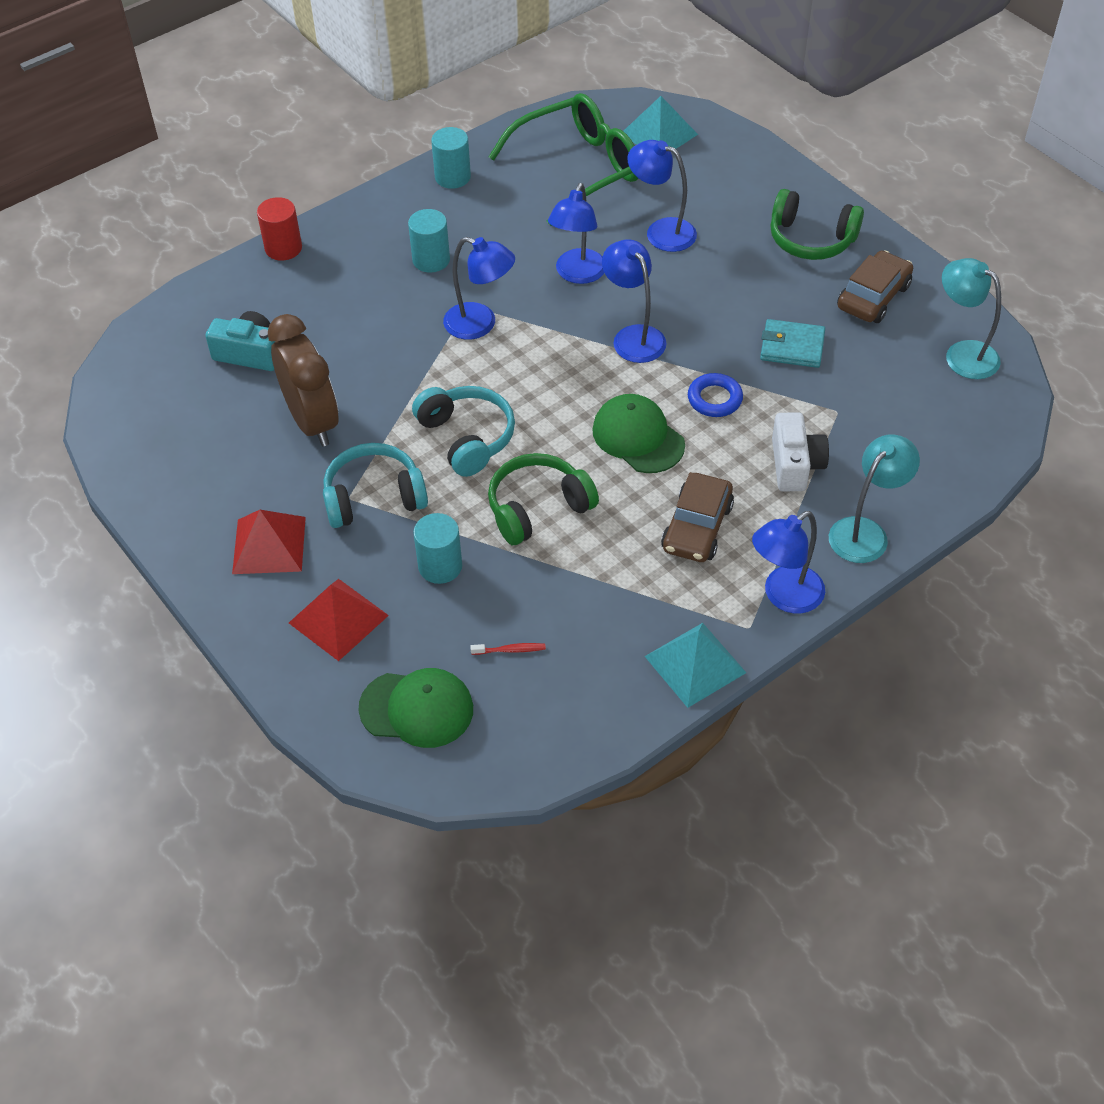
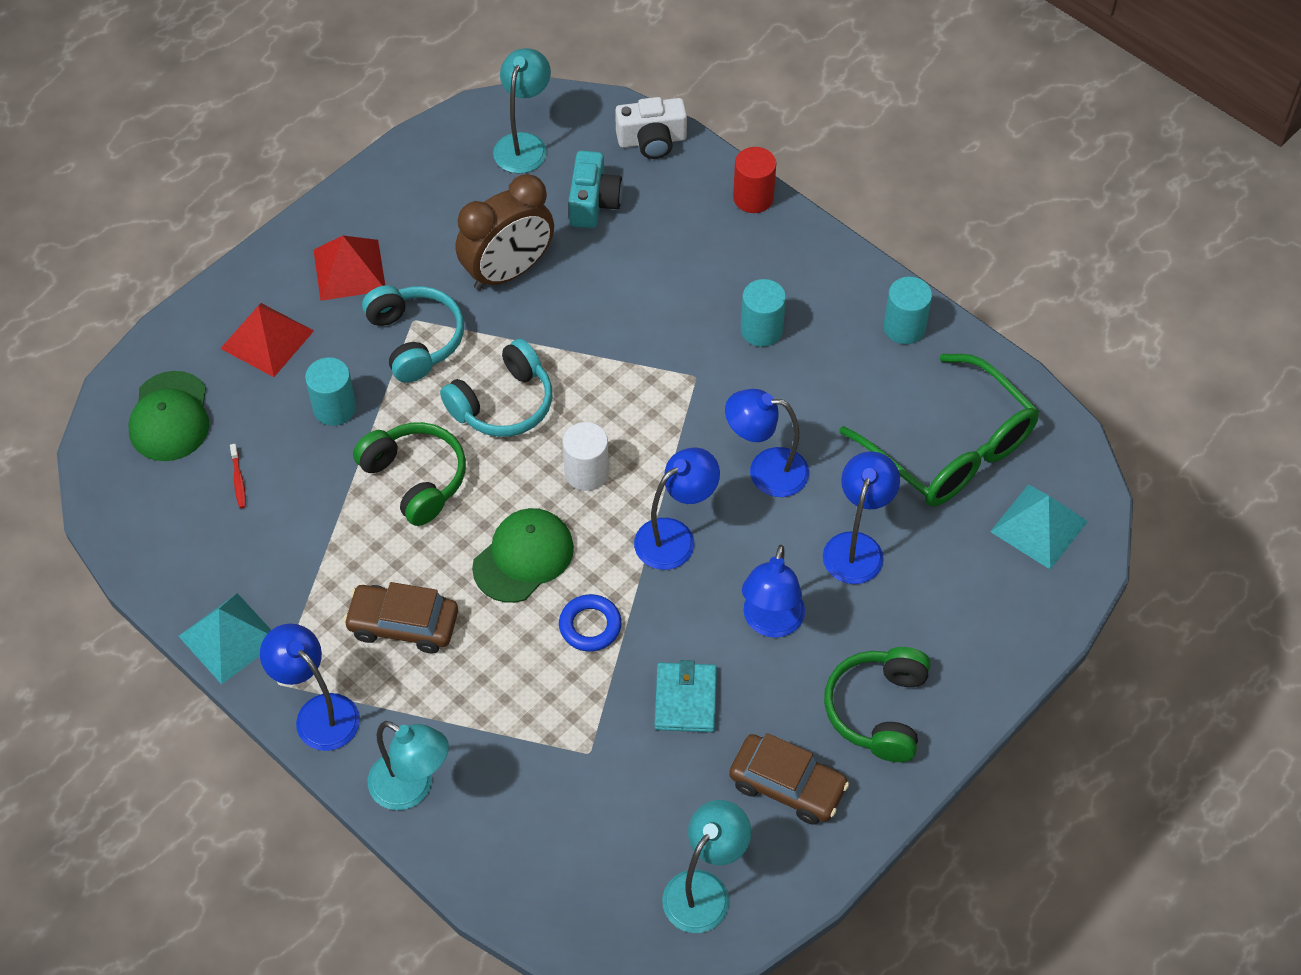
camera: 80 degrees right, 5 degrees up
blue lamp [443,237,515,340] -> blue lamp moved to [742,545,805,638]
white camera [772,412,829,491] -> white camera moved to [615,97,687,159]
none -> turquoise lamp [493,48,551,173]
none -> white cylinder [563,422,609,491]

